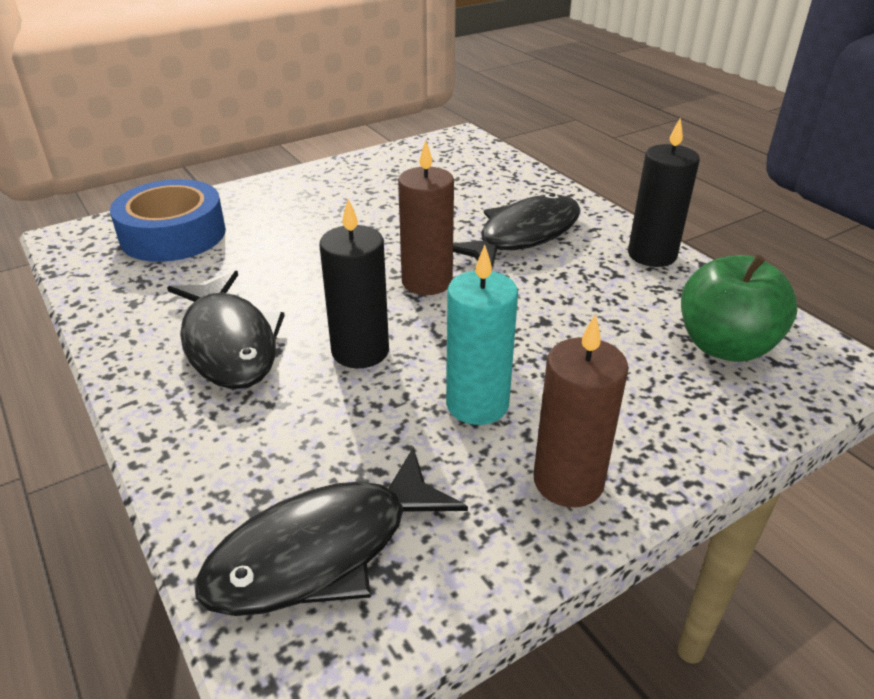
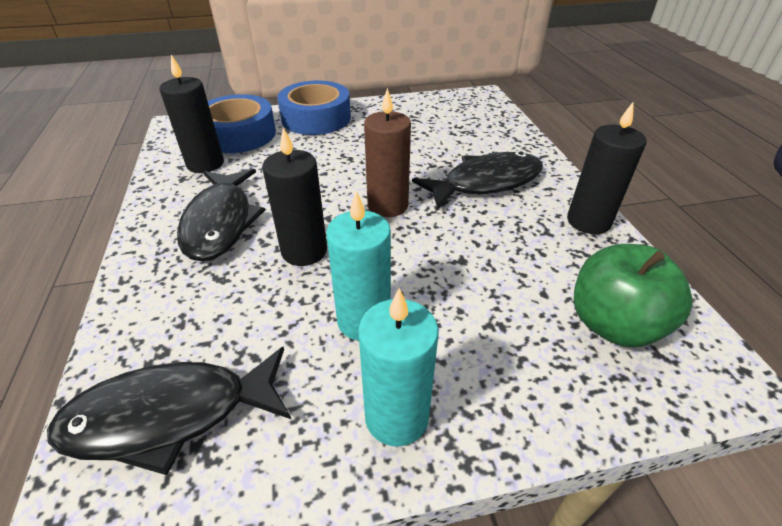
camera: 20 degrees right, 5 degrees up
brown candle [534,314,629,507] -> turquoise candle [358,288,439,447]
none -> black candle [159,55,224,173]
none -> blue tape [277,80,351,135]

